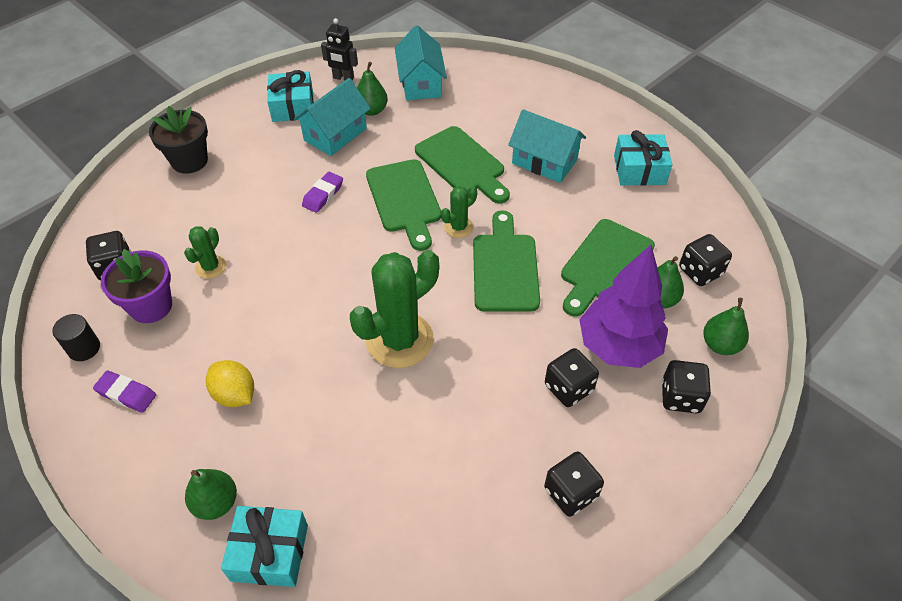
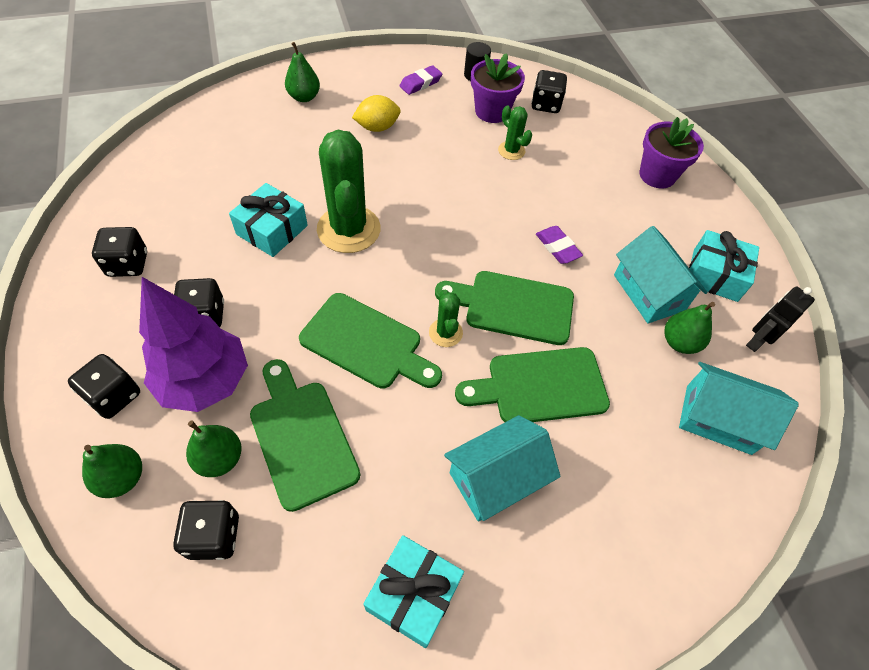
camera: 115 degrees right, 5 degrees up
black flower pot [149,106,208,174] -> purple flower pot [639,117,704,188]
turquoise gift [221,506,308,587] -> turquoise gift moved to [229,183,308,257]

